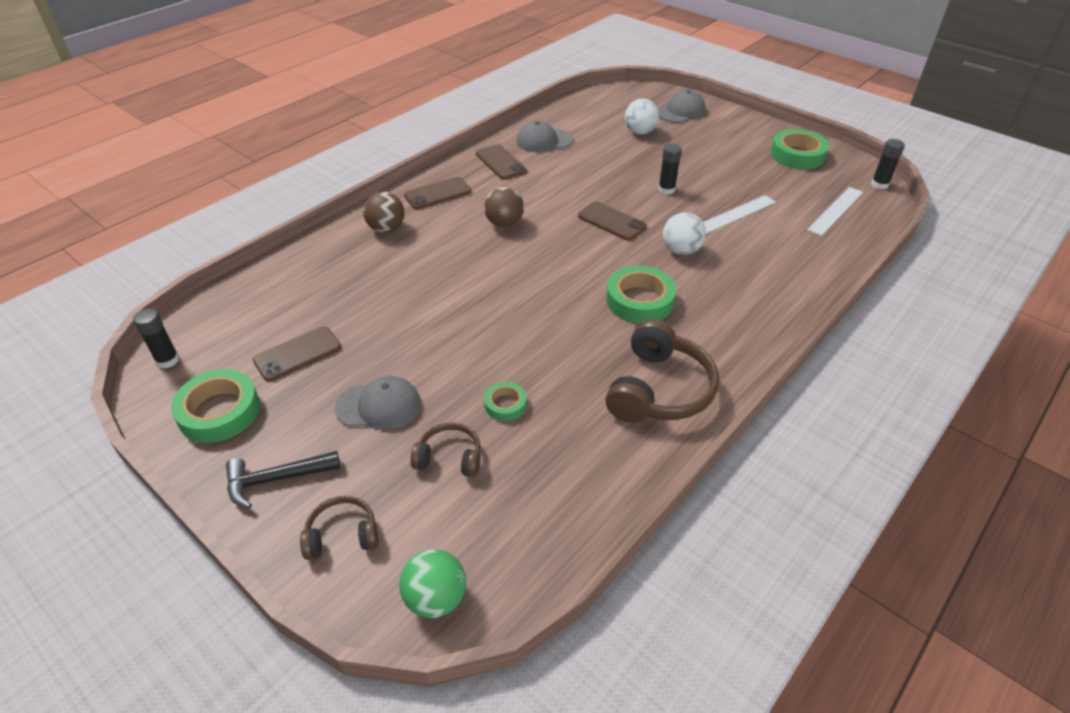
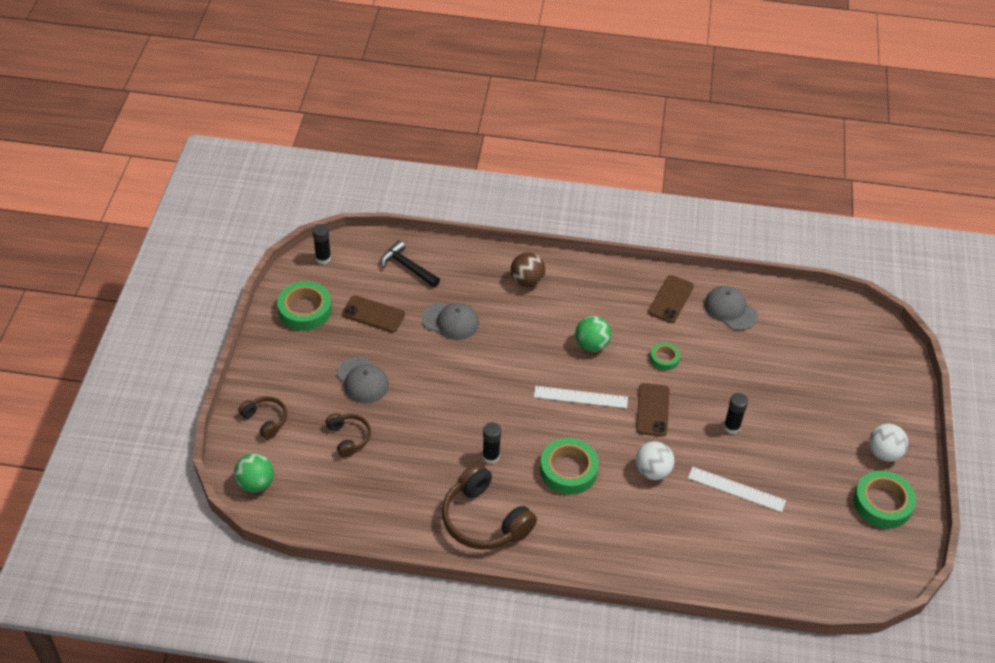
camera: 55 degrees right, 5 degrees up
black hammer [226,451,340,509] -> black hammer moved to [381,240,440,287]
brown phone [404,177,472,209] -> none
brown ball [484,186,524,228] -> green ball [575,316,611,352]
green tape [484,382,527,421] -> green tape moved to [650,342,680,370]
brown headphones [605,319,719,423] -> brown headphones turned 60 degrees clockwise [442,463,537,550]
white ball [625,99,659,134] -> white ball moved to [869,424,908,462]
grey cap [658,90,706,123] -> grey cap moved to [422,303,479,340]
white ruler [807,187,863,236] -> white ruler moved to [534,386,628,409]
black glue stick [871,139,905,189] -> black glue stick moved to [482,422,501,464]

